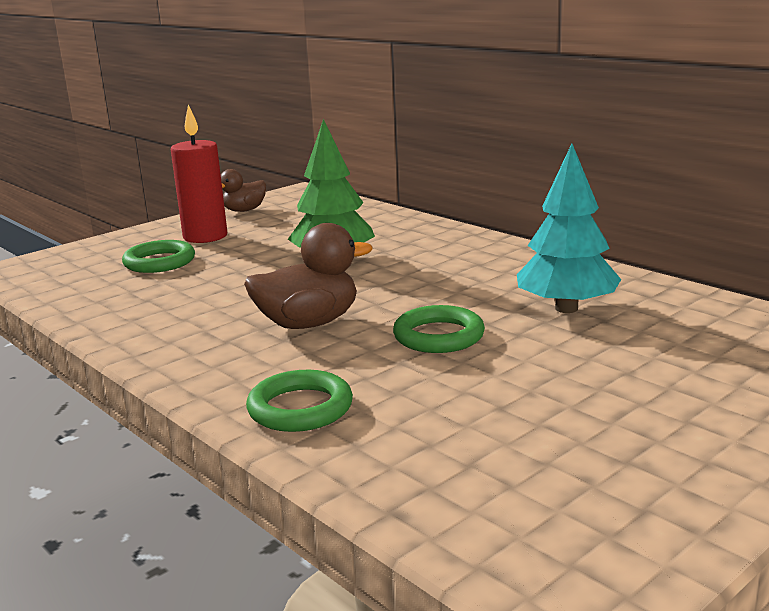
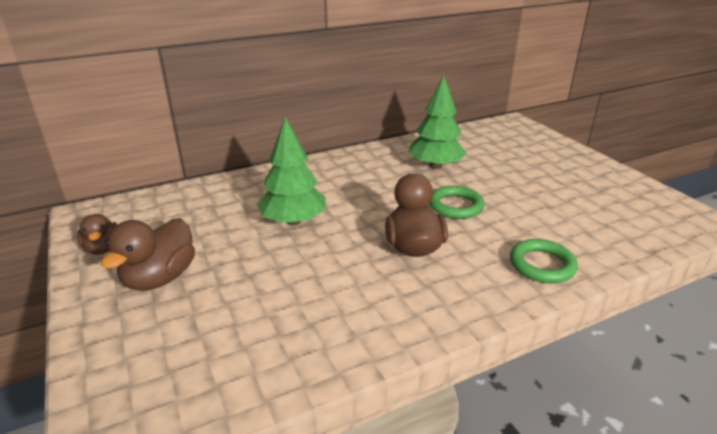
camera: 75 degrees left, 10 degrees up
green ring [122,240,195,273] -> none
red candle [171,105,228,243] -> brown duck [101,218,195,291]
turquoise tree [517,144,621,313] -> green tree [409,75,467,169]

